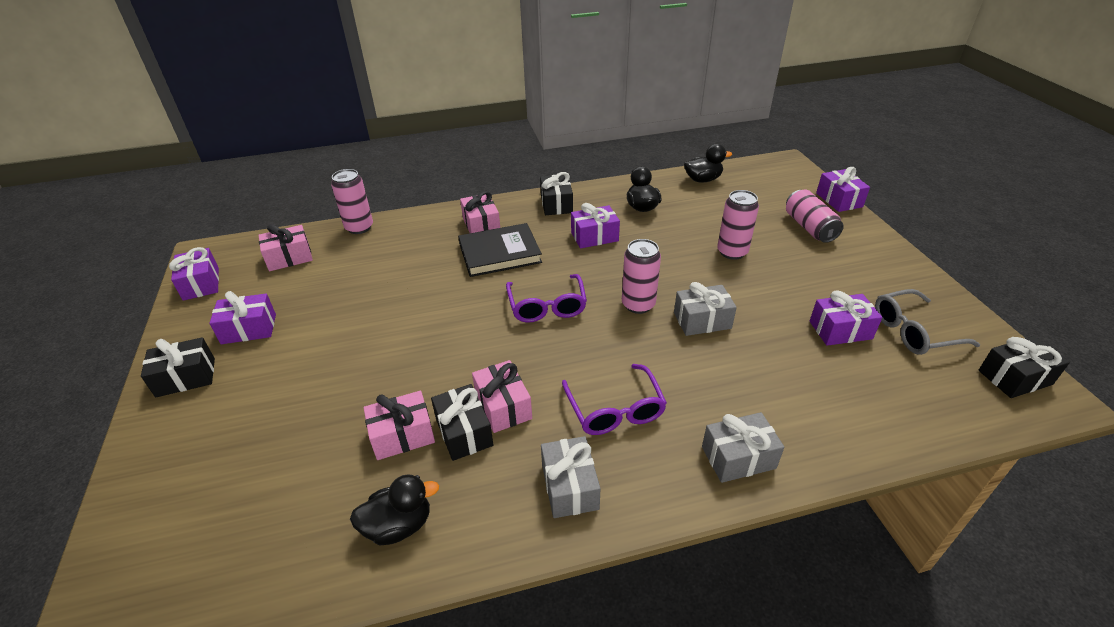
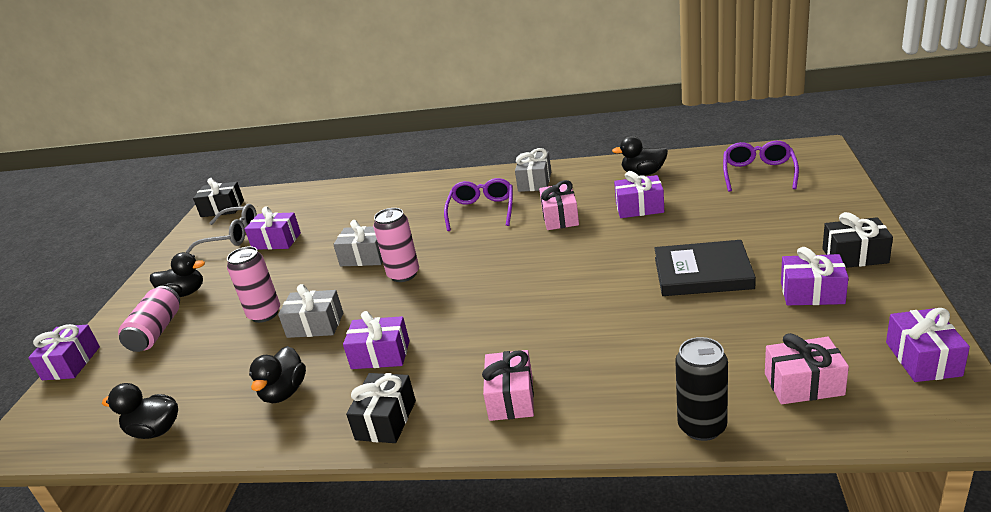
camera: 155 degrees left, 10 degrees down
pink can [331,169,373,234] -> black can [675,337,728,441]
pink gift [364,391,435,460] -> purple gift [614,171,664,218]
black gift [431,384,493,461] -> none
black book [458,223,542,277] -> black book moved to [654,240,756,296]
purple glasses [506,274,587,322] -> purple glasses moved to [723,141,799,192]
grey gift [702,412,784,483] -> grey gift moved to [278,284,343,338]
none -> black duck [150,252,205,297]

